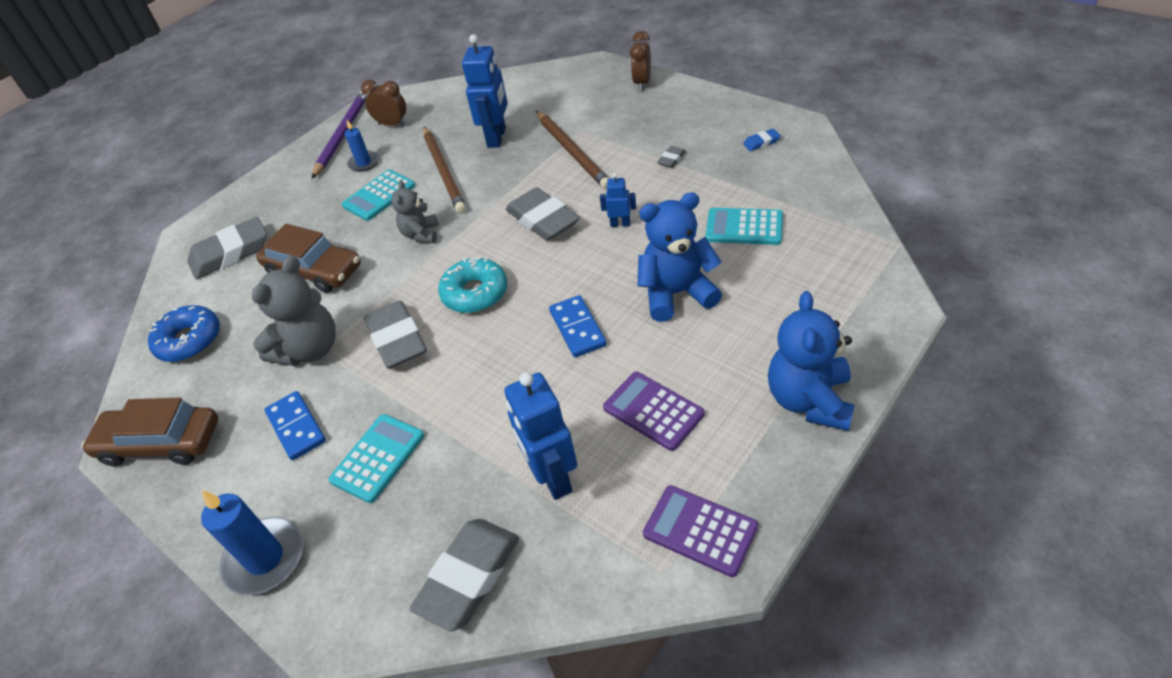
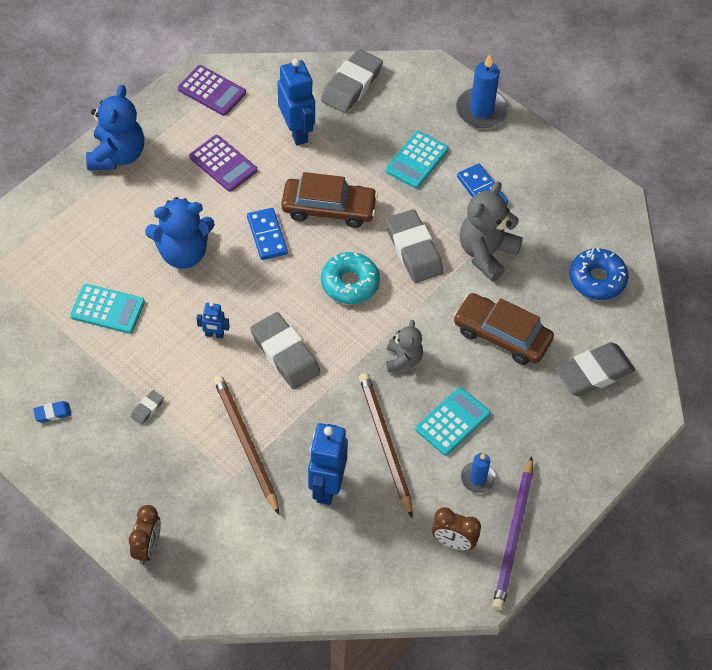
camera: 175 degrees right, 10 degrees up
brown car [81,398,218,467] -> brown car moved to [281,172,378,228]

